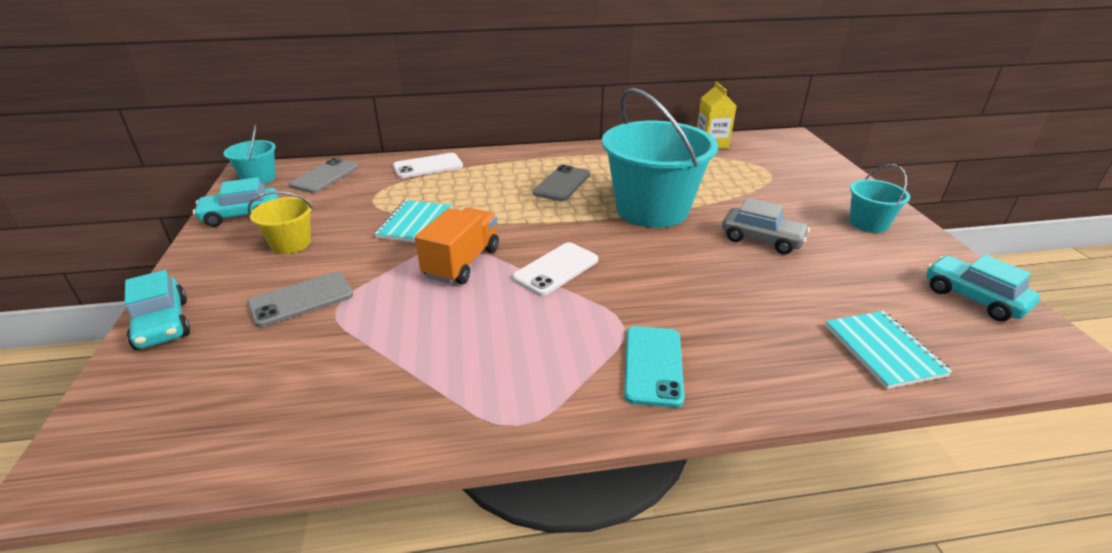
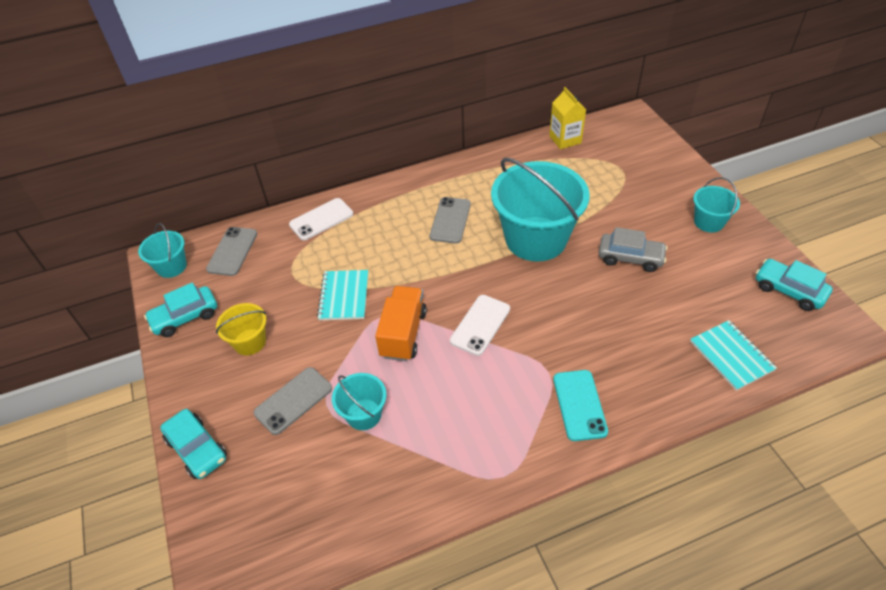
camera: 10 degrees left, 15 degrees up
none -> turquoise bucket [332,373,387,430]

